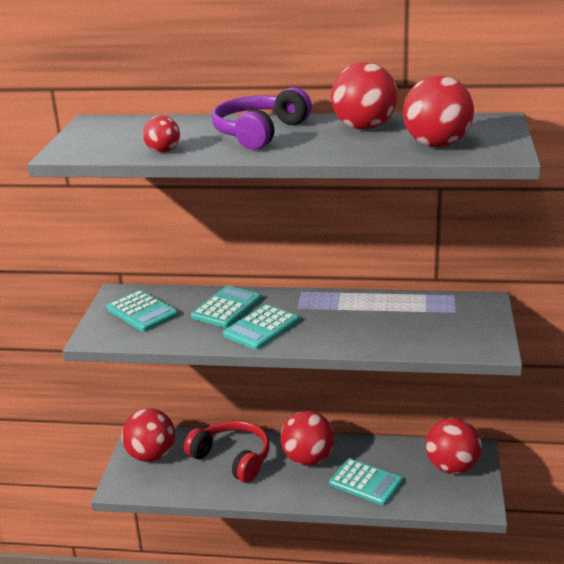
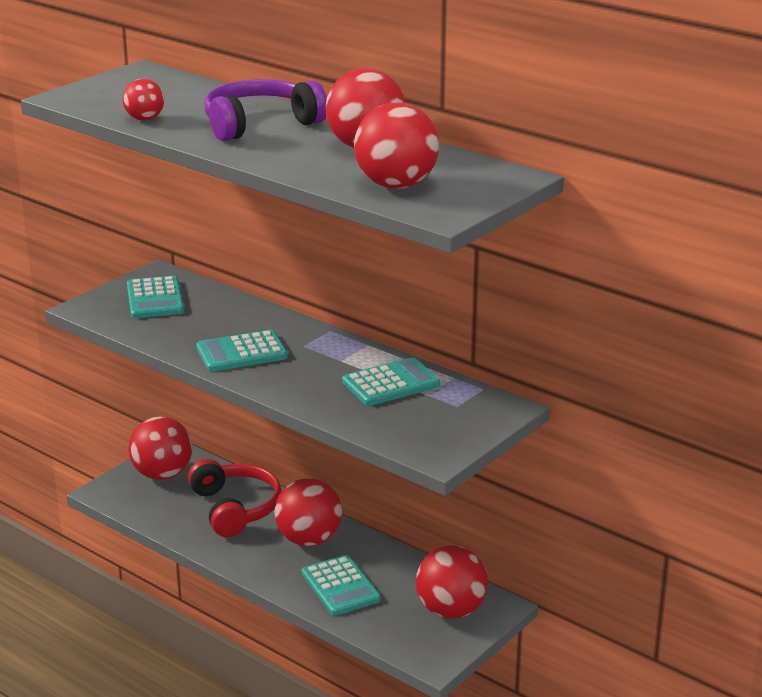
camera: 30 degrees right, 0 degrees up
turquoise calculator [191,286,261,328] -> turquoise calculator moved to [342,357,440,406]

